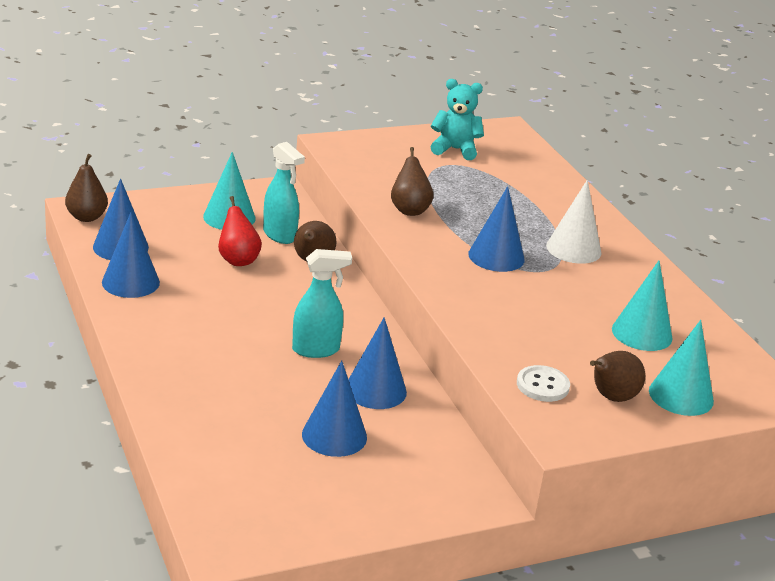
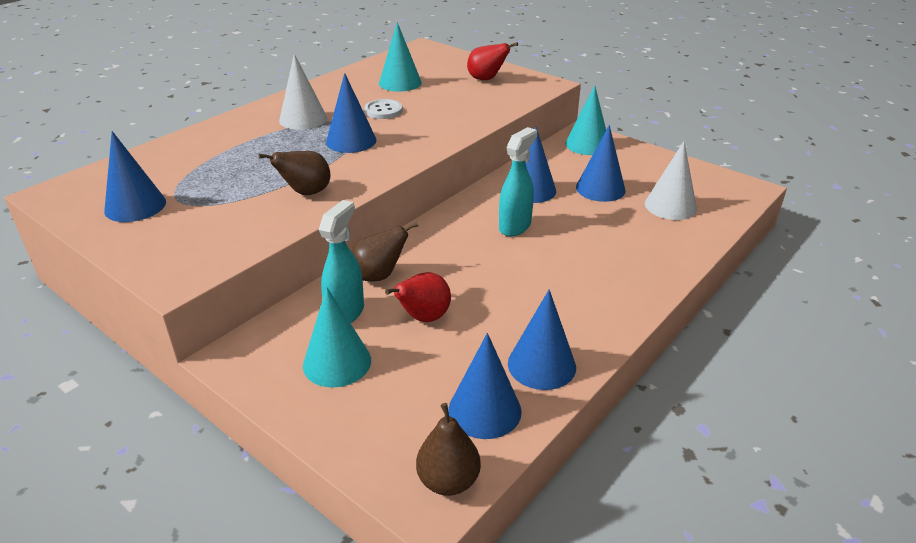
camera: 115 degrees left, 5 degrees up
turquoise spray bottle [292,249,352,358] -> turquoise spray bottle turned 75 degrees clockwise [499,127,537,236]
turquoise teddy bear [430,79,484,160] -> blue cone [104,131,166,222]
white button [517,365,570,402] -> white button moved to [364,99,403,119]
brown pear [590,351,645,402] -> red pear [467,42,518,80]
turquoise cone [649,320,714,416] -> turquoise cone moved to [566,85,606,155]
none -> white cone [645,141,697,220]

